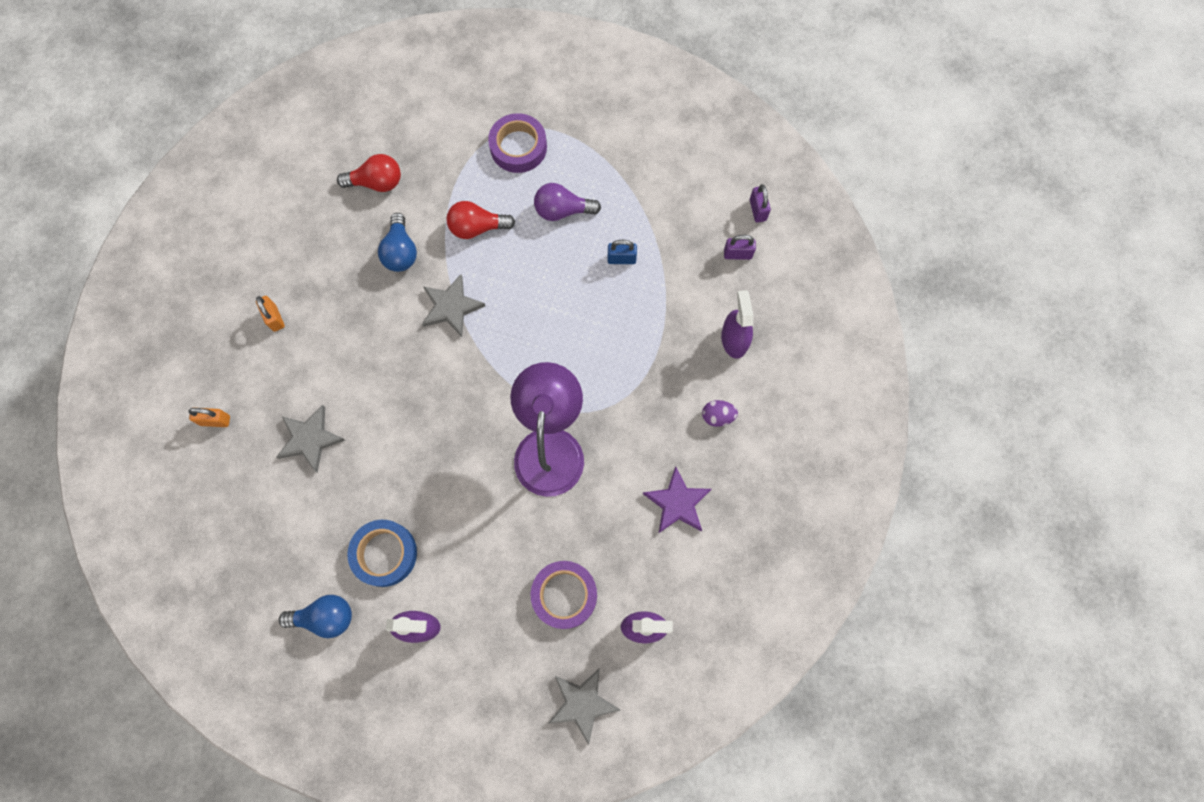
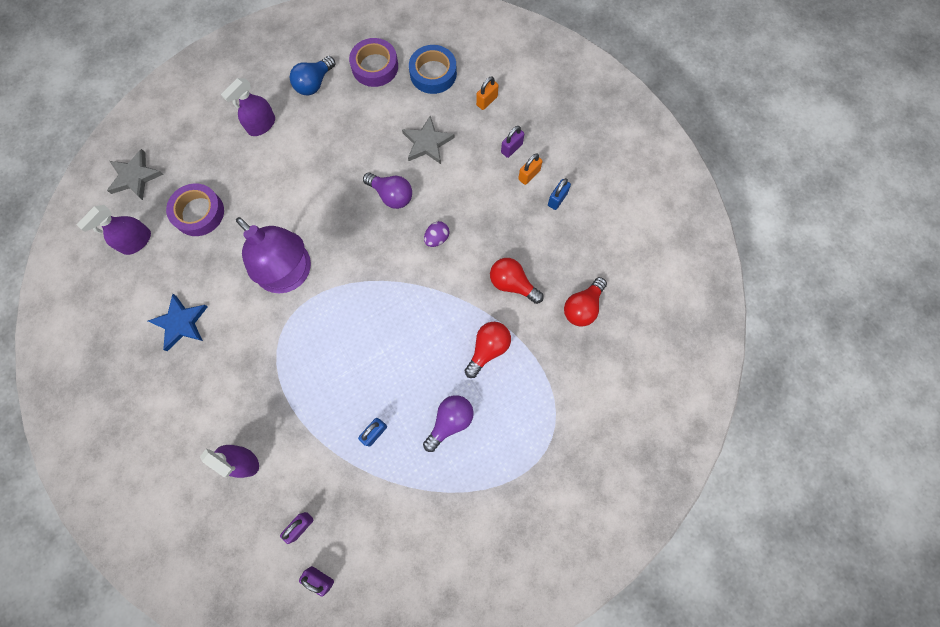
camera: 130 degrees right, 0 degrees up
orange padlock [256,296,285,332] -> orange padlock turned 60 degrees counterclockwise [518,153,543,185]
blue tape [347,520,417,587] -> blue tape moved to [409,45,457,94]
blue light bulb [378,213,417,272] -> red light bulb [490,258,544,304]
grey star [422,274,485,337] -> none
purple tape [488,113,547,173] -> purple tape moved to [349,38,398,87]
purple star [643,466,712,533] -> blue star [148,294,208,351]
purple egg [702,400,738,427] -> purple egg moved to [424,221,449,247]
none -> purple light bulb [363,172,412,209]
none -> purple padlock [501,126,524,158]
none -> blue padlock [548,178,571,210]

